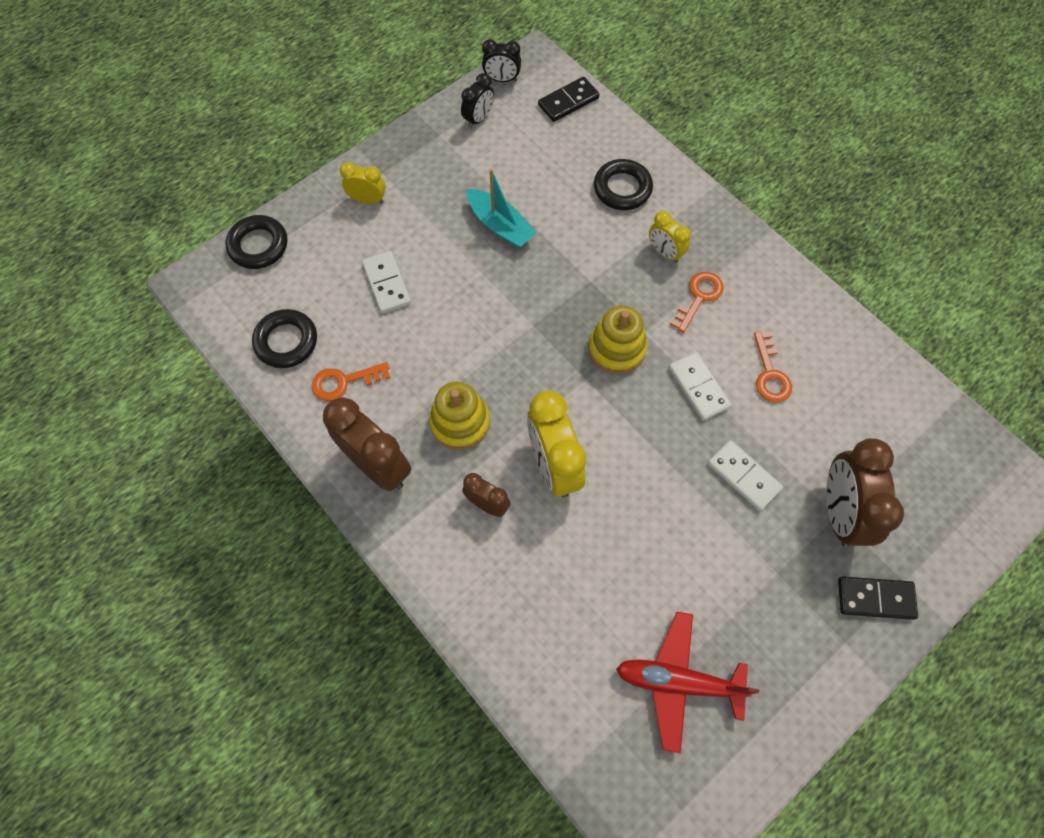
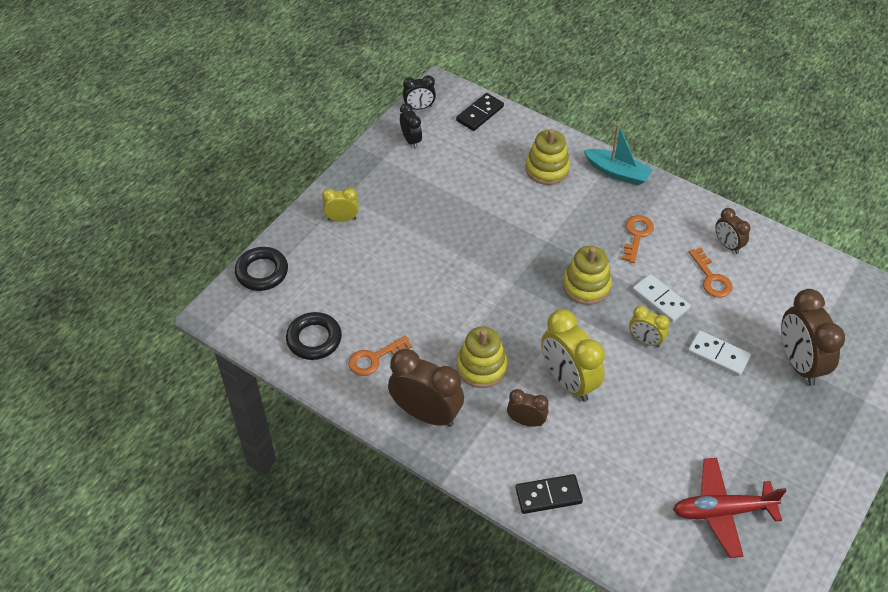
camera: 15 degrees left, 15 degrees down
white domino [362,251,411,313] -> none
black clock [461,73,494,128] -> black clock turned 45 degrees counterclockwise [400,103,422,149]
turquoise boat [466,169,537,248] -> turquoise boat moved to [584,124,653,185]
black ring [594,159,653,210] -> yellow stacking toy [526,129,570,185]
yellow clock [649,211,691,263] -> yellow clock moved to [629,305,670,347]
black domino [838,576,918,620] -> black domino moved to [516,474,583,514]
none -> brown clock [715,208,750,254]

